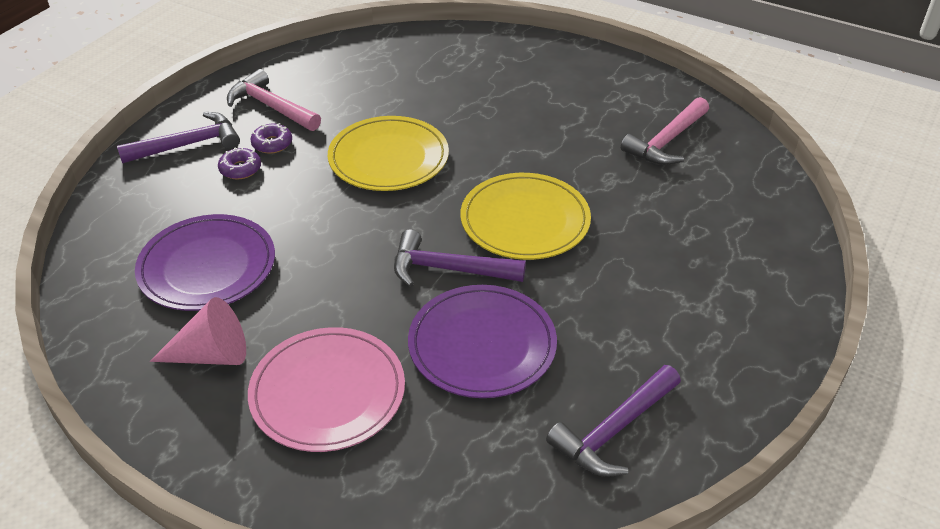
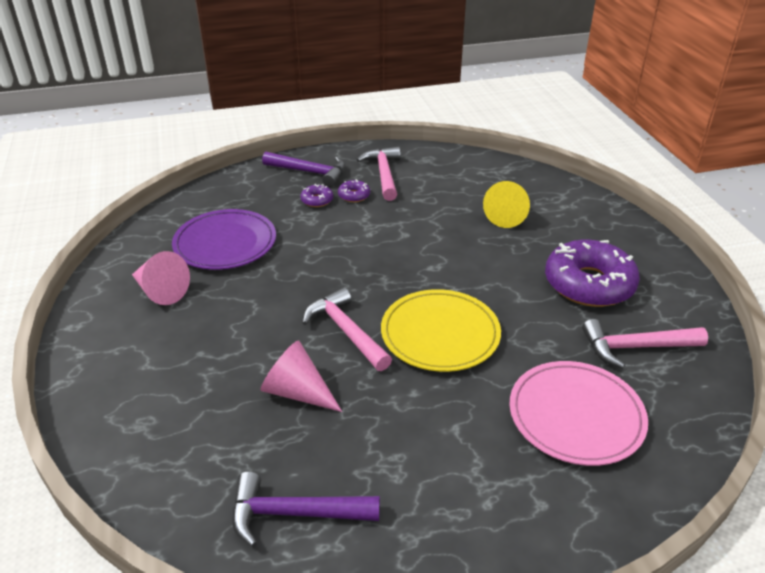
camera: 45 degrees right, 5 degrees down
pink plate [248,327,405,452] -> pink plate moved to [510,361,648,466]
yellow plate [328,116,449,191] -> none
purple hammer [394,230,526,287] -> pink hammer [302,287,392,371]
purple plate [408,285,557,398] -> pink cone [260,340,342,412]
none -> yellow cone [483,181,530,228]
none -> purple donut [545,240,640,307]

